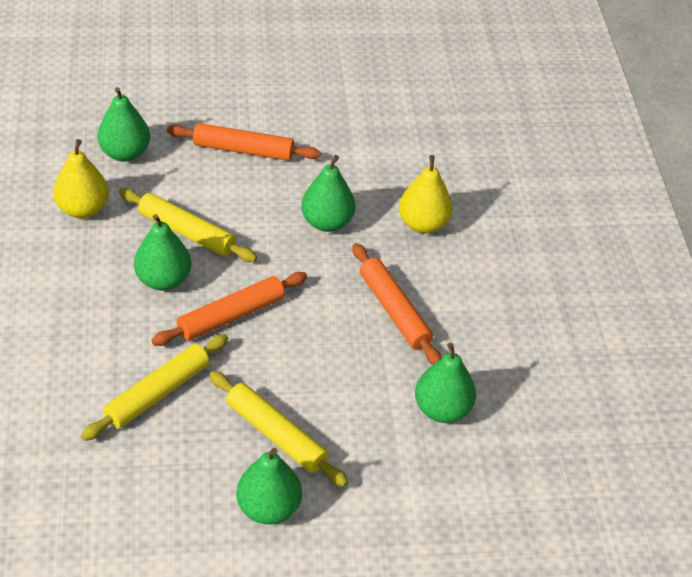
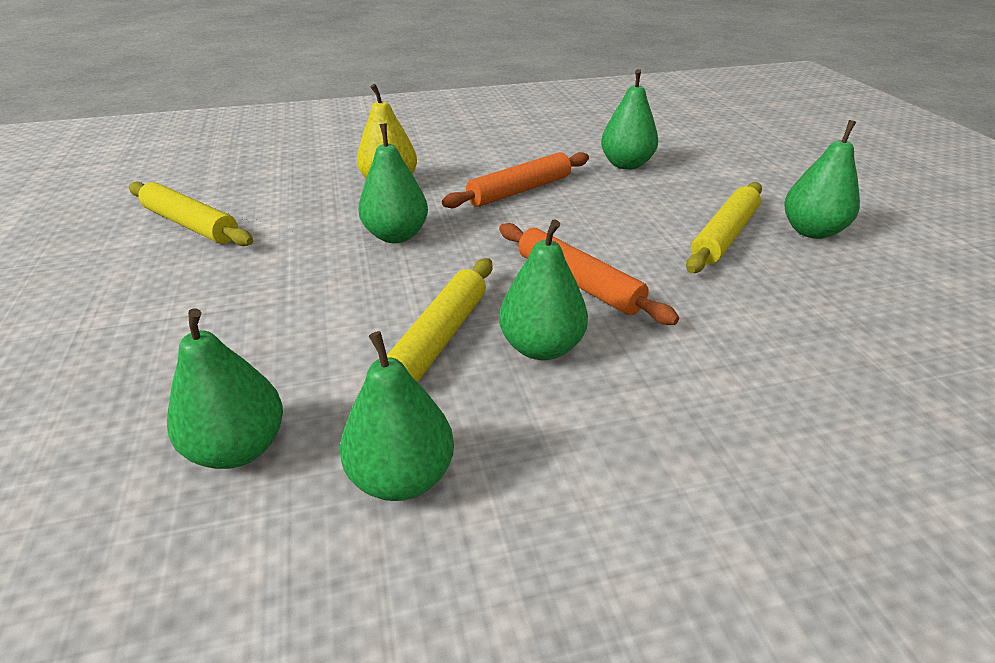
camera: 95 degrees left, 10 degrees down
yellow pear [53,139,109,218] -> green pear [340,331,454,501]
yellow rolling pin [81,334,228,441] -> yellow rolling pin moved to [129,182,253,246]
orange rolling pin [167,123,321,161] -> none

